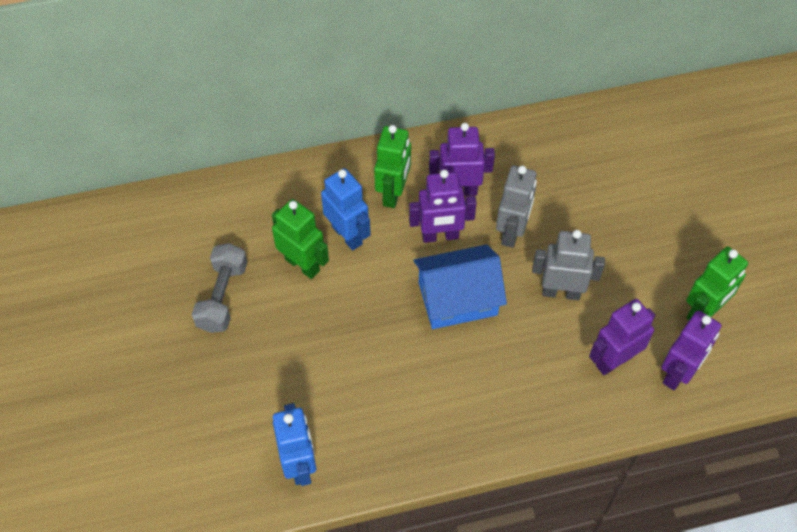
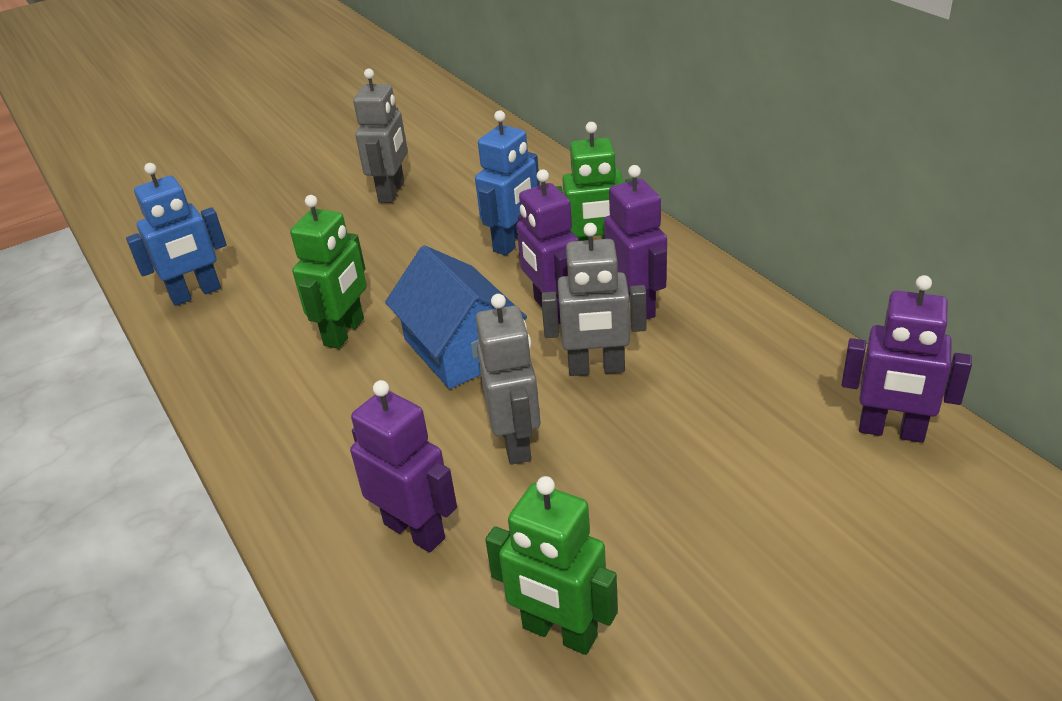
camera: 75 degrees right, 20 degrees down
grey dumbbell [192,243,248,333] -> grey robot [353,69,408,203]
green robot [272,199,329,279] -> green robot moved to [290,195,367,349]
purple robot [661,310,721,391] -> purple robot moved to [842,275,972,443]

